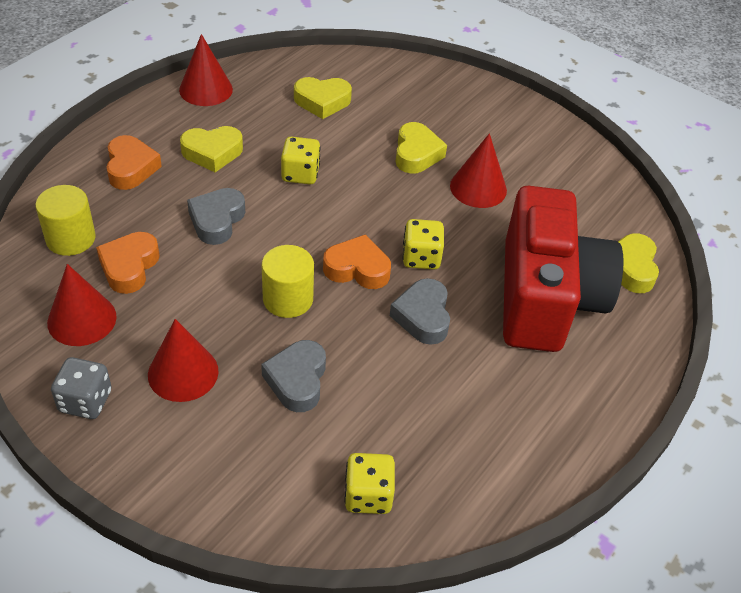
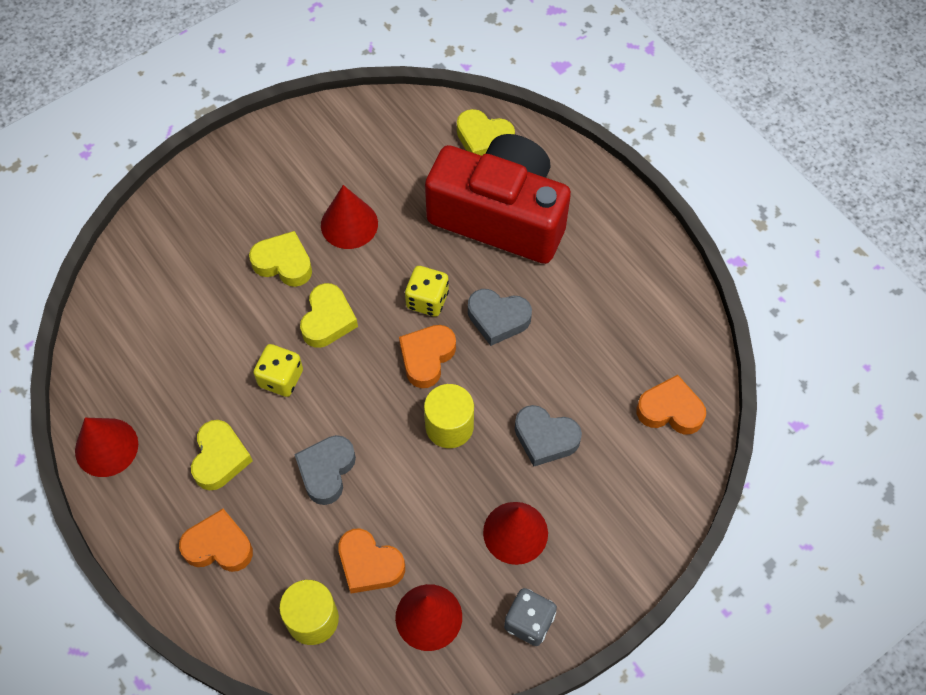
camera: 70 degrees left, 15 degrees up
grey heart [187,188,245,245] -> grey heart turned 75 degrees clockwise [294,435,356,505]
yellow heart [294,77,352,119] -> yellow heart moved to [300,283,358,348]
yellow dice [344,453,395,514] -> orange heart [636,375,706,434]

